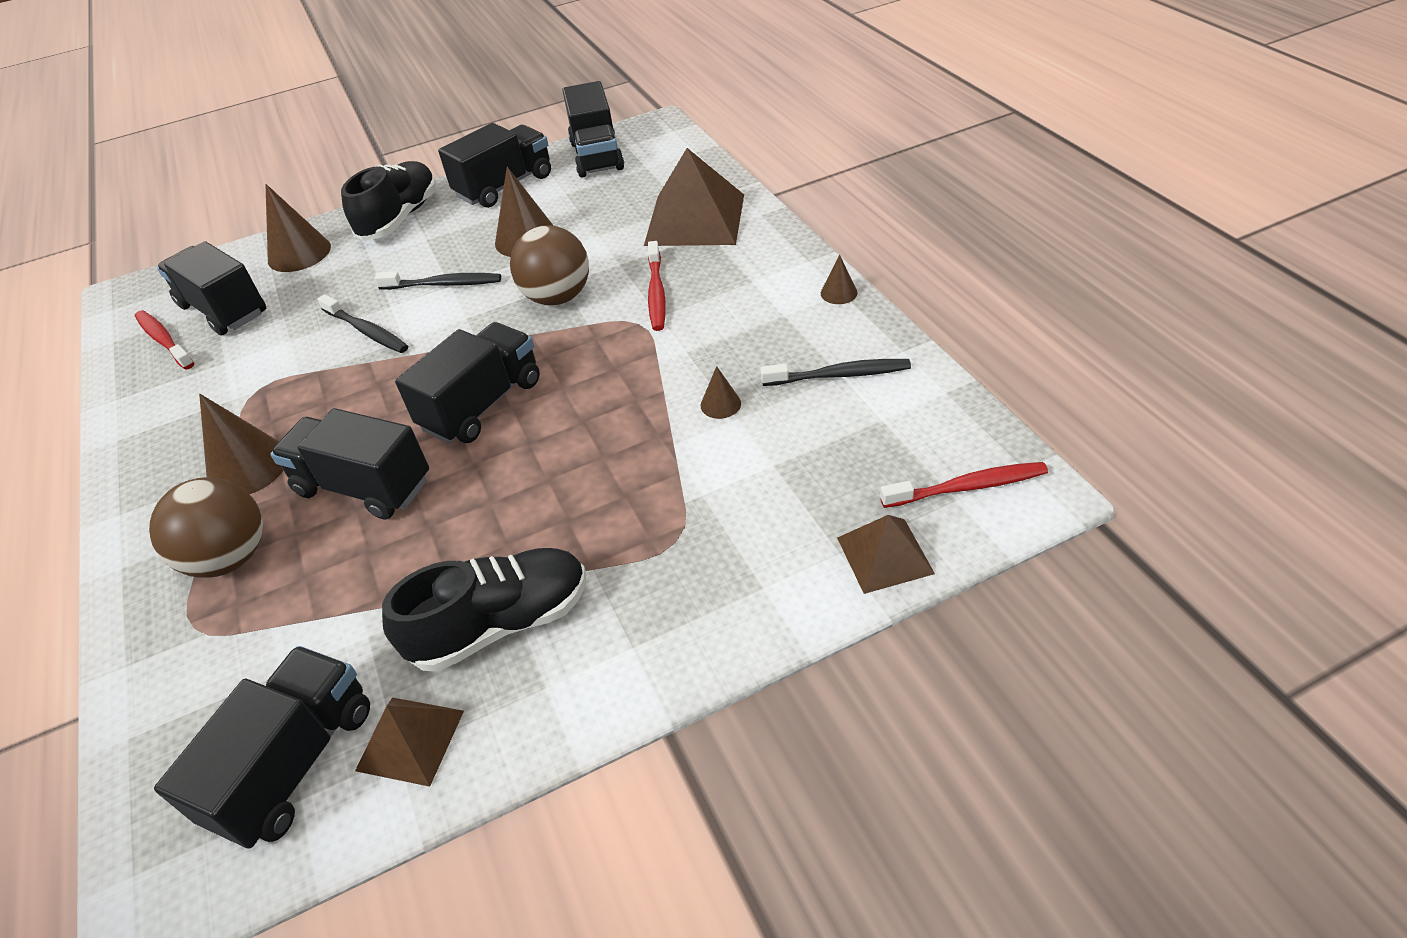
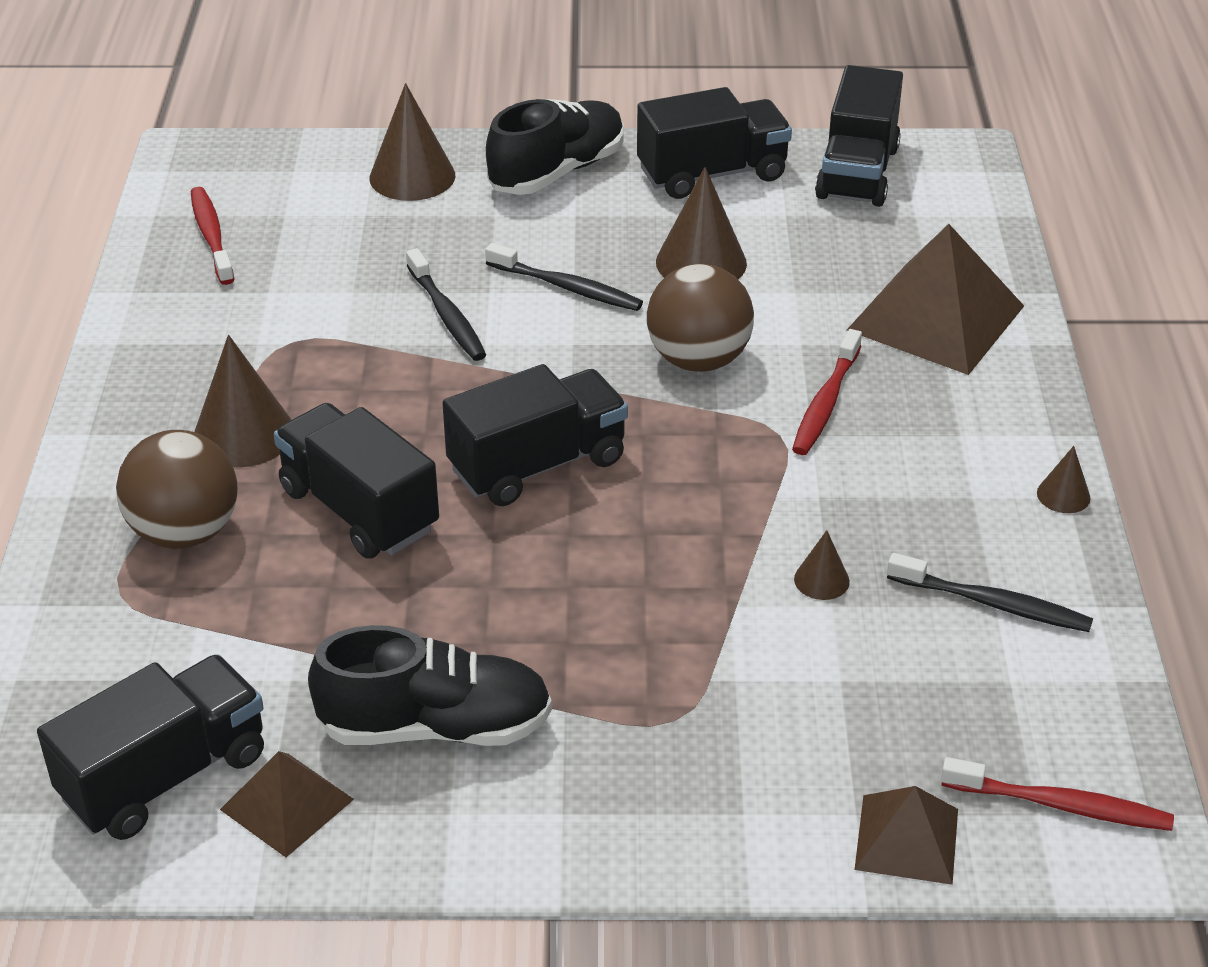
camera: 20 degrees right, 5 degrees down
black truck [157,241,266,335] -> none

